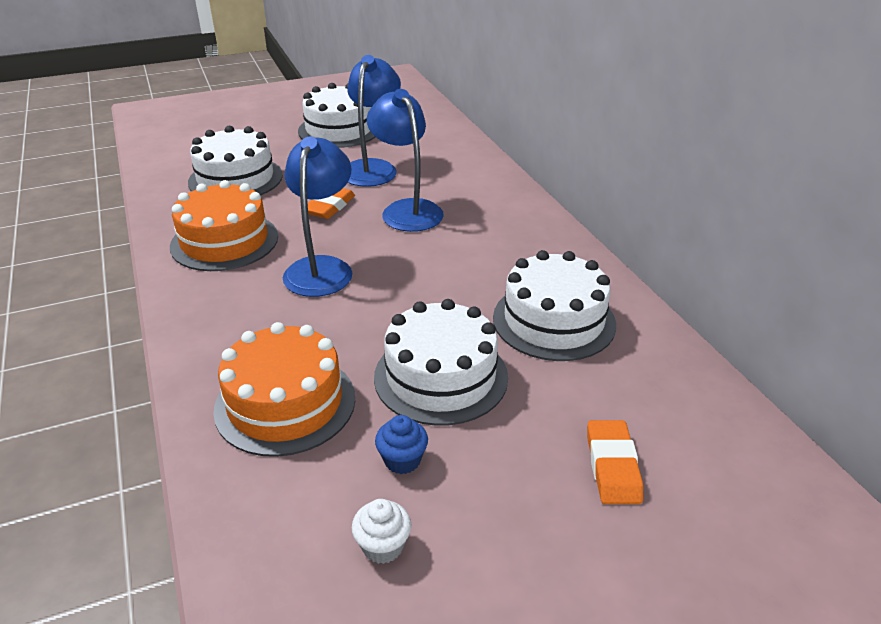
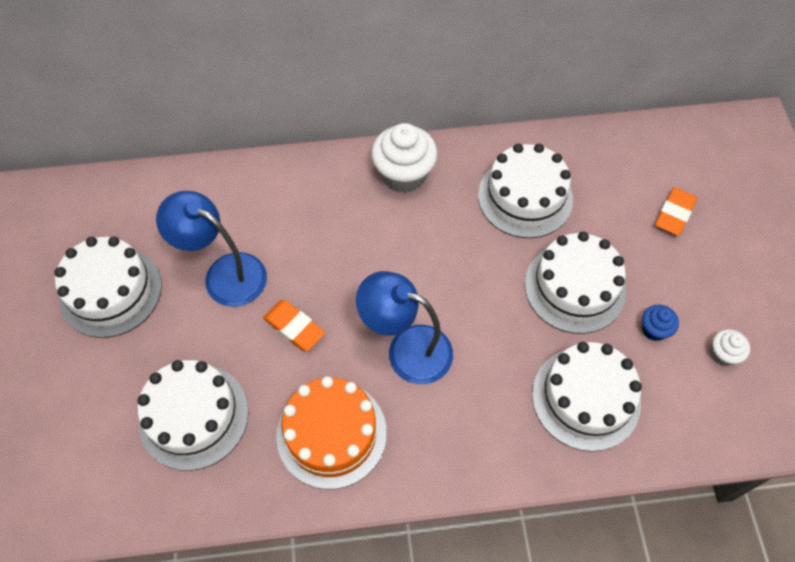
camera: 75 degrees left, 25 degrees up
orange cake [213,322,355,457] -> white cake [532,342,642,452]
blue lamp [367,89,444,232] -> none
orange eraser [587,420,643,504] -> orange eraser turned 75 degrees counterclockwise [655,187,697,236]
none -> white cupcake [371,123,437,193]

